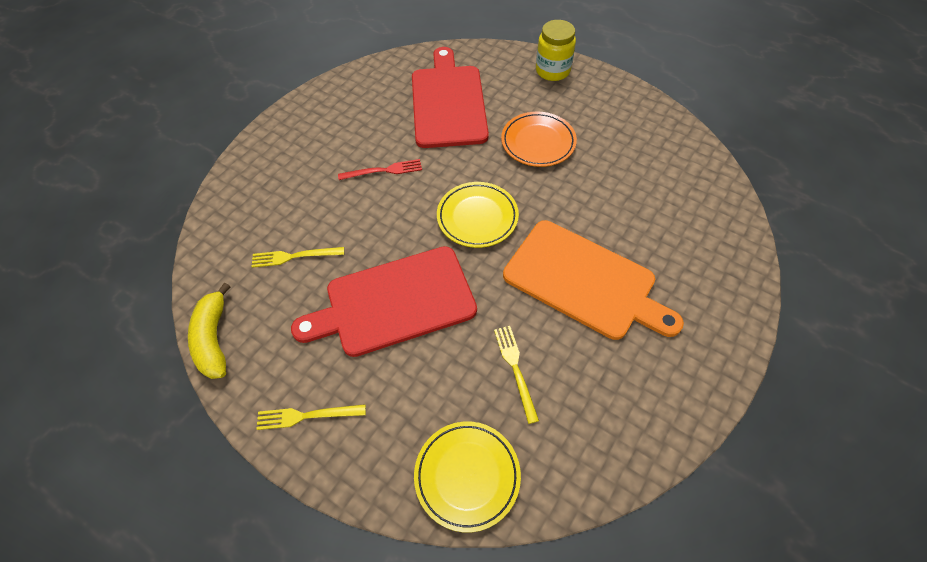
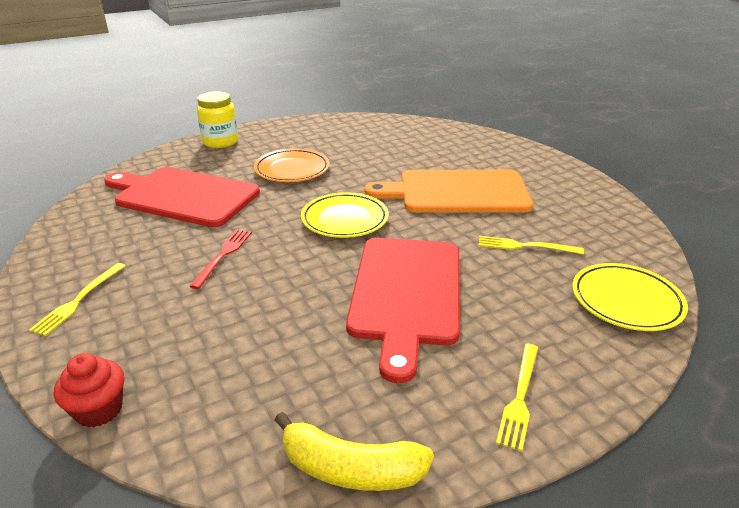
camera: 65 degrees left, 25 degrees down
yellow fork [251,247,344,268] -> yellow fork moved to [29,263,126,336]
orange cutting board [503,220,684,340] -> orange cutting board turned 150 degrees counterclockwise [365,170,533,213]
none -> red cupcake [54,353,124,427]

